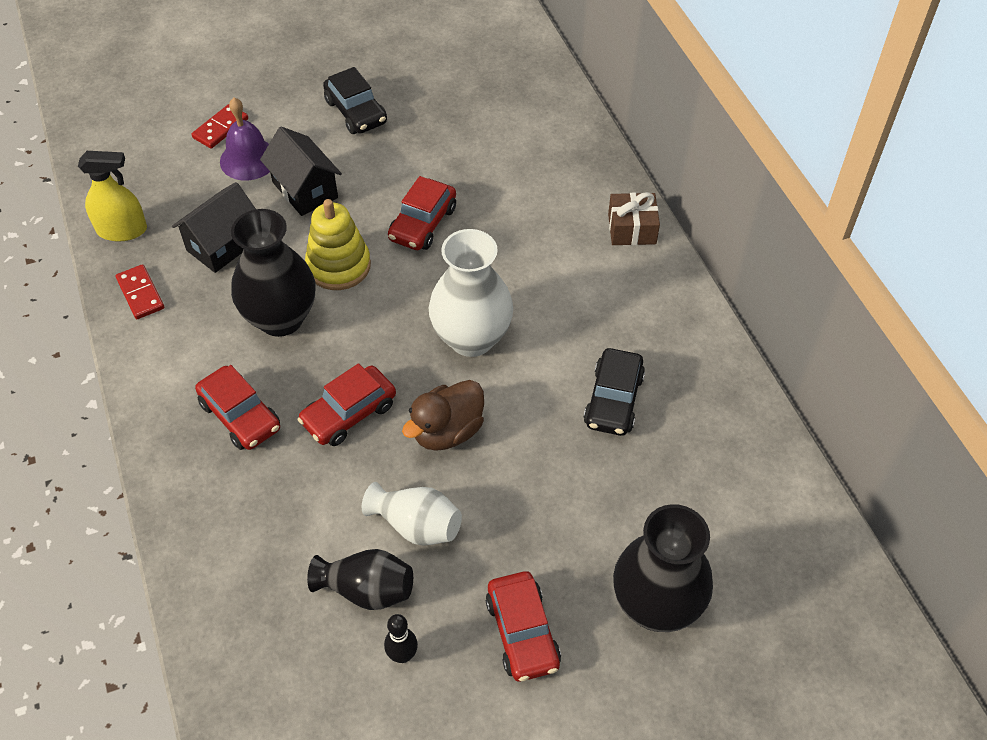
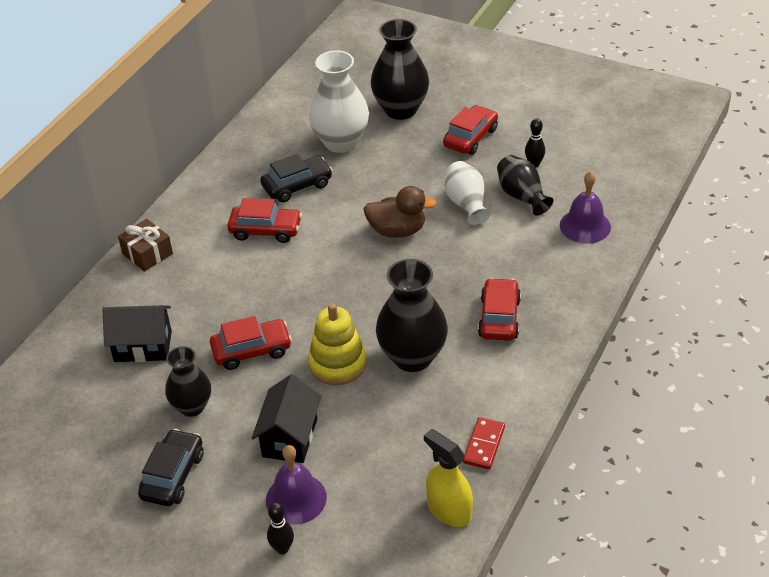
camera: 130 degrees left, 10 degrees down
black house [172,182,256,273] -> black house moved to [103,305,172,362]
red domino [192,104,248,149] -> black bowling pin [267,502,294,554]
red car [297,363,396,446] -> red car moved to [227,198,302,243]
white vase [429,229,513,357] -> white vase moved to [309,51,369,153]
none -> black vase [165,346,211,417]
none -> purple bell [560,171,611,244]

